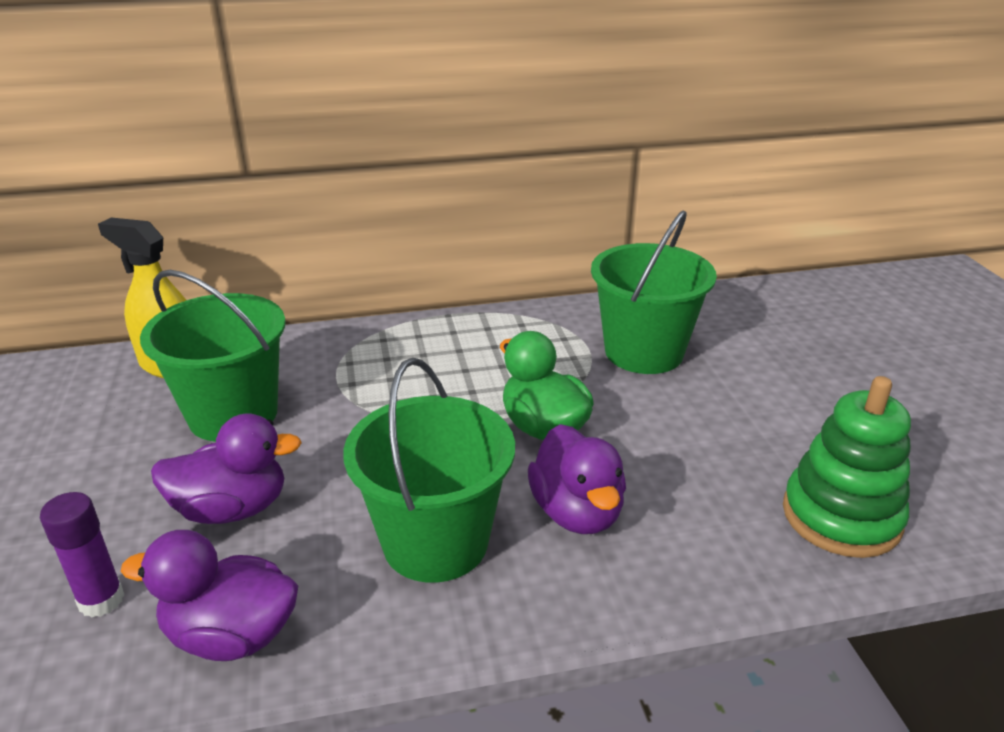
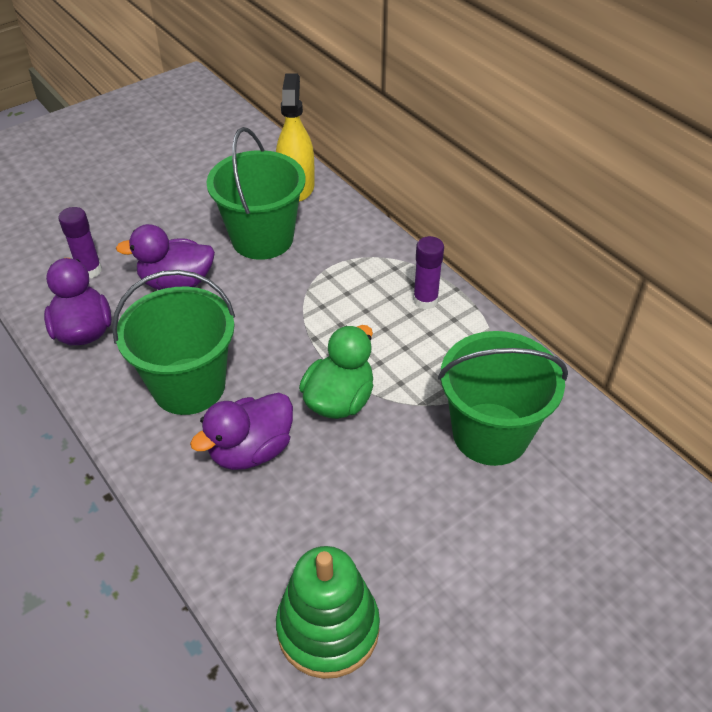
camera: 65 degrees right, 15 degrees up
purple duck [151,414,302,524] -> purple duck turned 120 degrees clockwise [116,224,215,290]
none -> purple glue stick [413,236,444,310]

